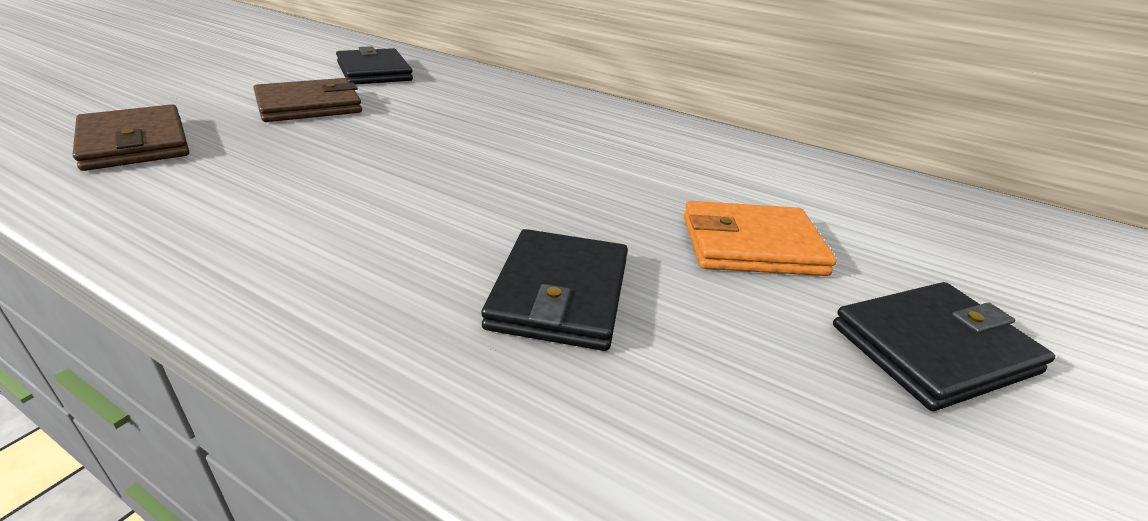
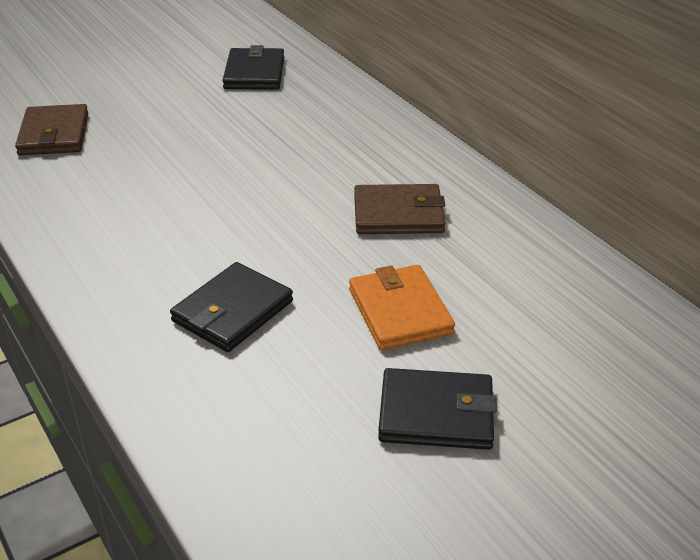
camera: 30 degrees right, 5 degrees up
brown wallet [254,78,362,122] -> brown wallet moved to [354,184,445,234]
orange wallet [684,201,837,276] -> orange wallet turned 45 degrees clockwise [349,265,455,350]

